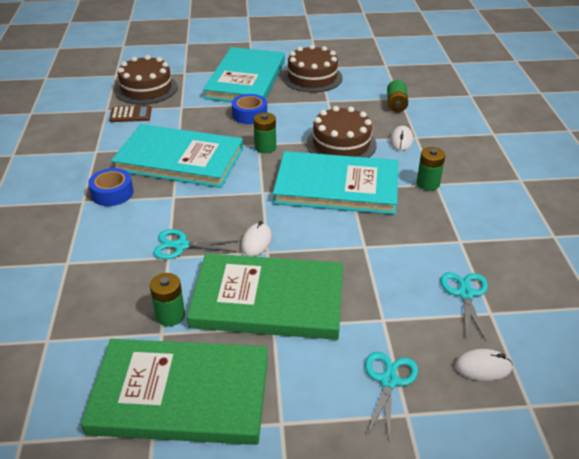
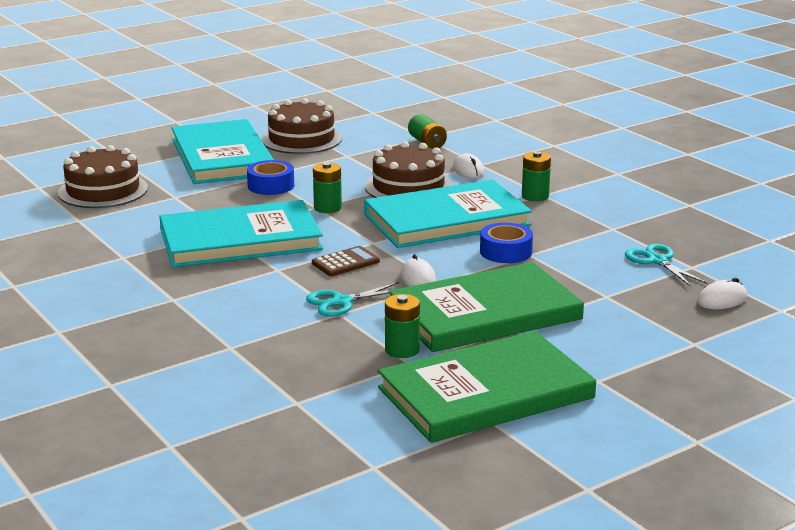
camera: 30 degrees left, 15 degrees down
blue tape [88,168,134,206] -> blue tape moved to [480,223,533,263]
brown calculator [109,106,152,122] -> brown calculator moved to [312,246,380,276]
turquoise scissors [365,352,418,442] -> none

